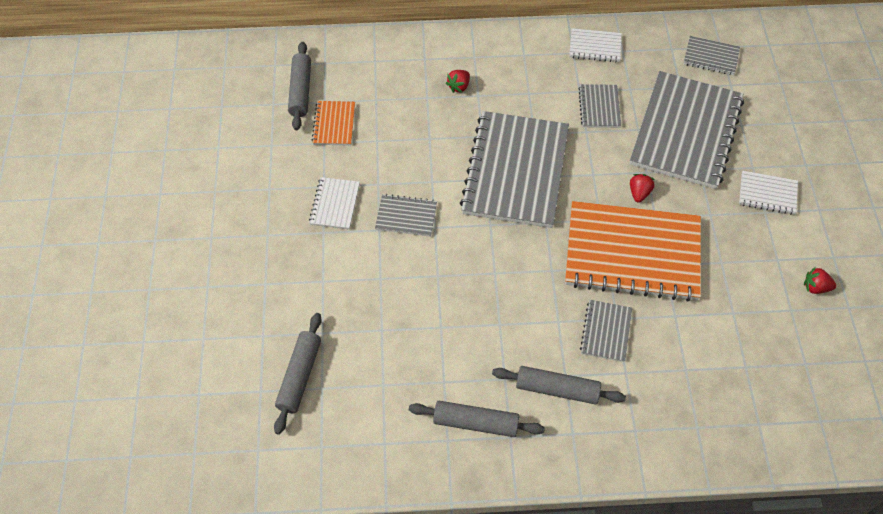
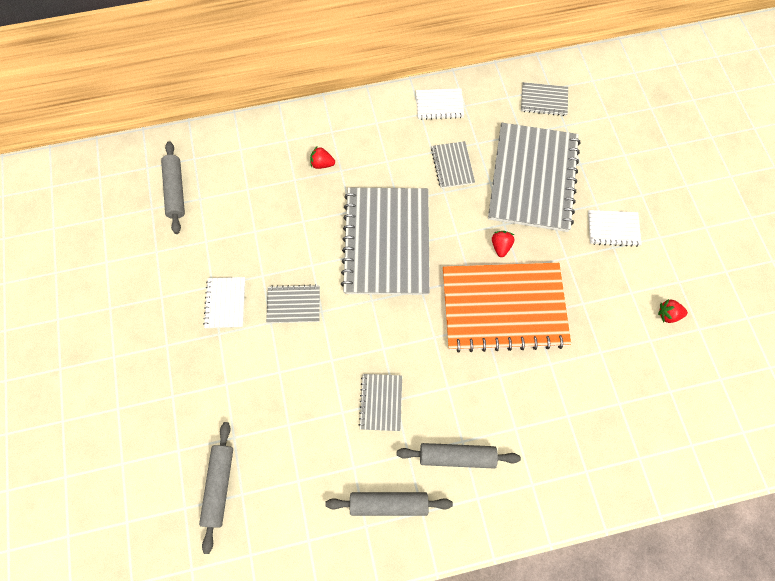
camera: 10 degrees left, 10 degrees up
orange notebook [312,101,355,146] -> none
red strawberry [446,70,470,93] -> red strawberry turned 75 degrees clockwise [310,147,335,169]
grey notebook [580,300,632,362] -> grey notebook moved to [359,374,402,431]

